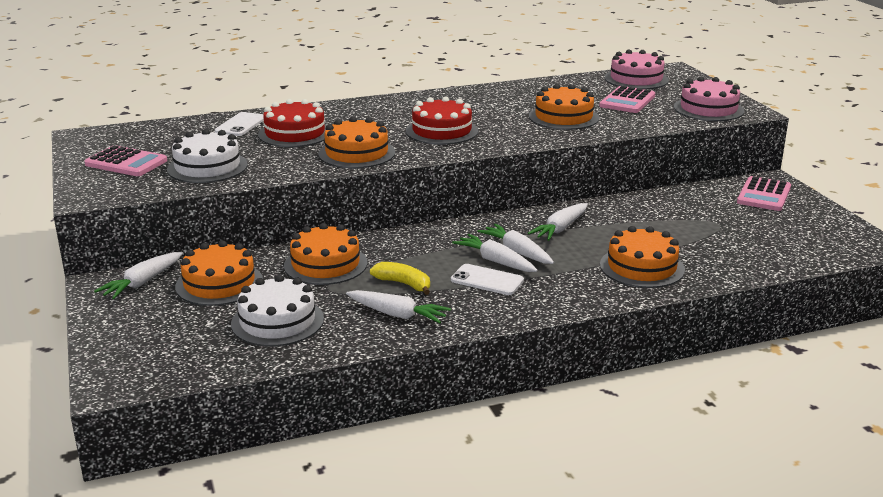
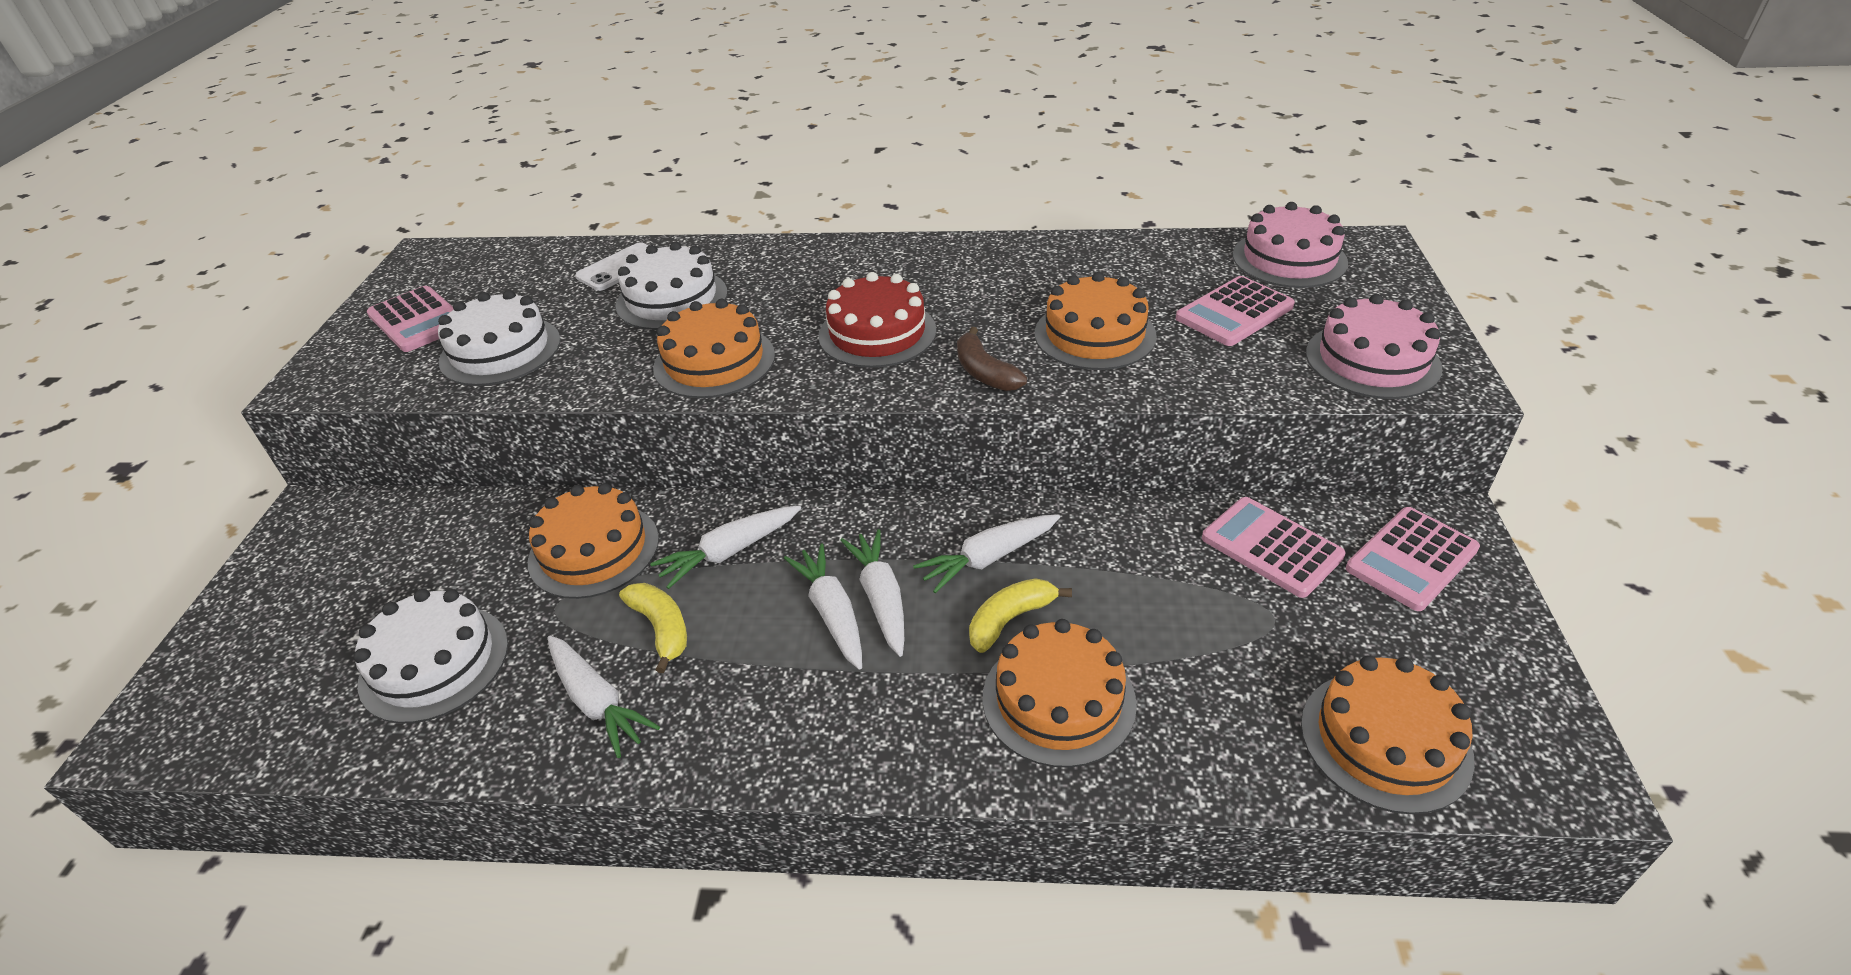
camera: 25 degrees right, 15 degrees up
white carrot [94,252,183,299] -> white carrot moved to [650,505,801,589]
orange cake [175,241,263,306] -> orange cake moved to [1301,656,1475,814]
red cake [258,99,327,147] -> white cake [616,242,727,330]
white phone [451,264,524,295] -> none
none -> brown banana [957,327,1027,391]
none -> yellow banana [969,578,1072,653]
none -> pink calculator [1202,497,1346,598]

